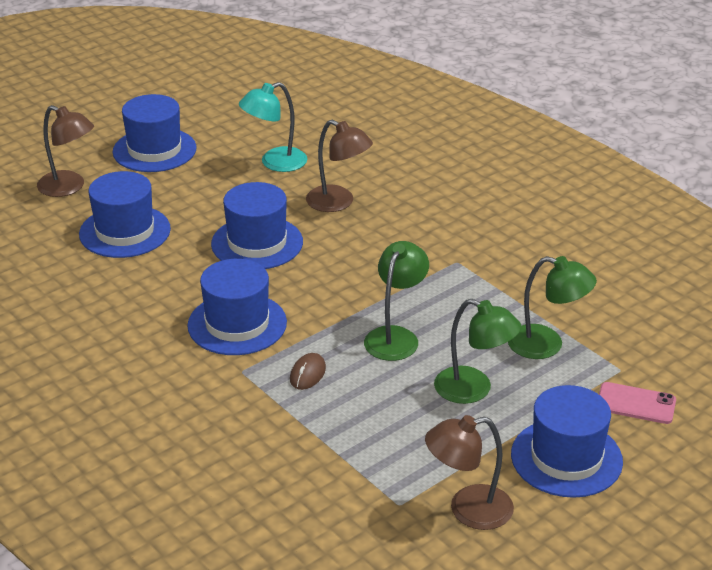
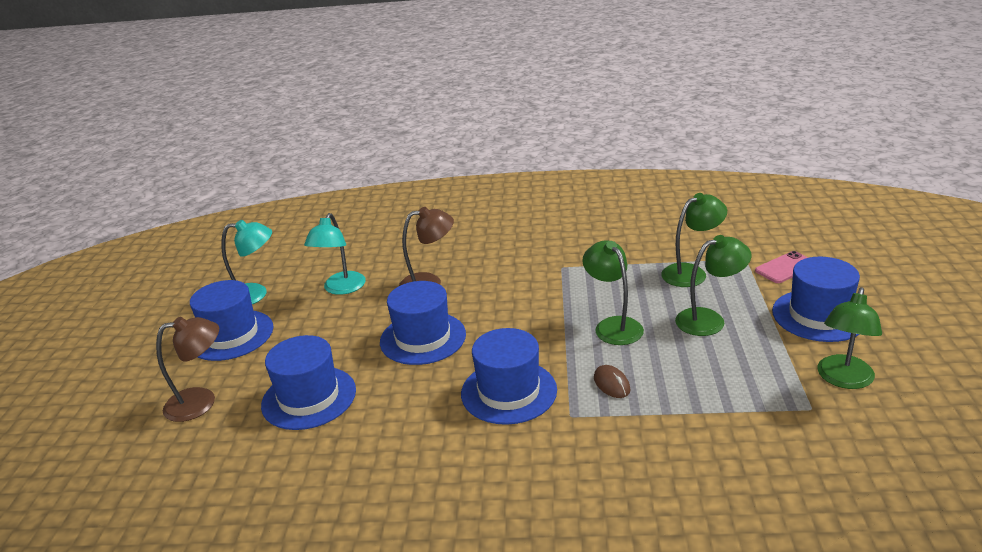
camera: 45 degrees left, 5 degrees down
brown lamp [425,415,514,530] -> green lamp [817,287,882,389]
none -> turquoise lamp [221,220,272,304]

